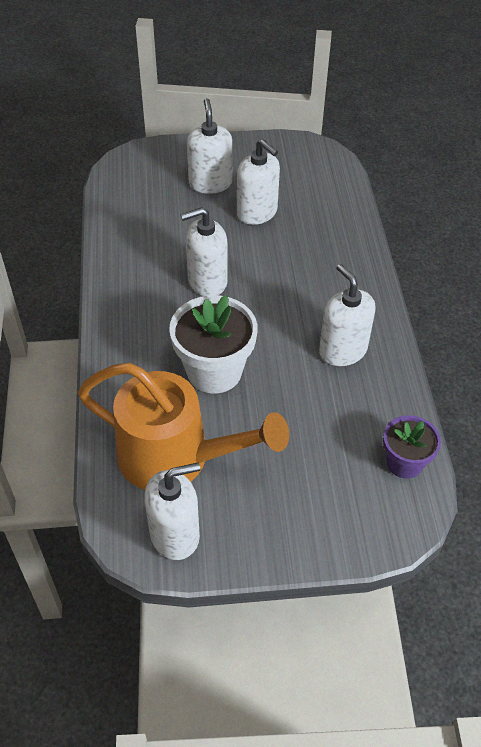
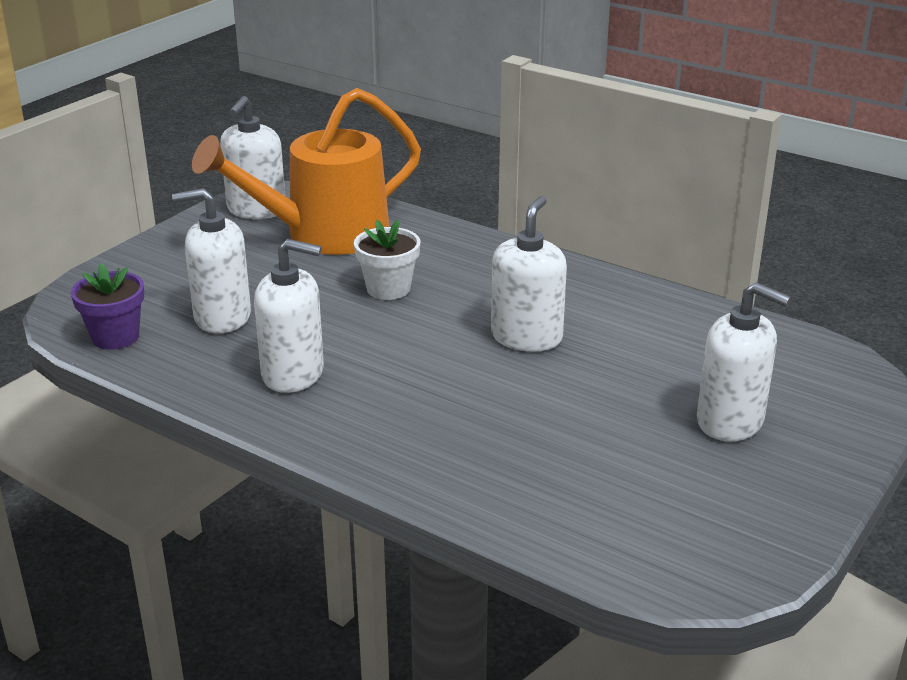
camera: 130 degrees right, 20 degrees down
white flower pot [169,295,258,393] -> white flower pot [354,220,421,300], size x0.61
white soap dispenser [237,139,280,225] -> white soap dispenser moved to [172,188,251,333]

